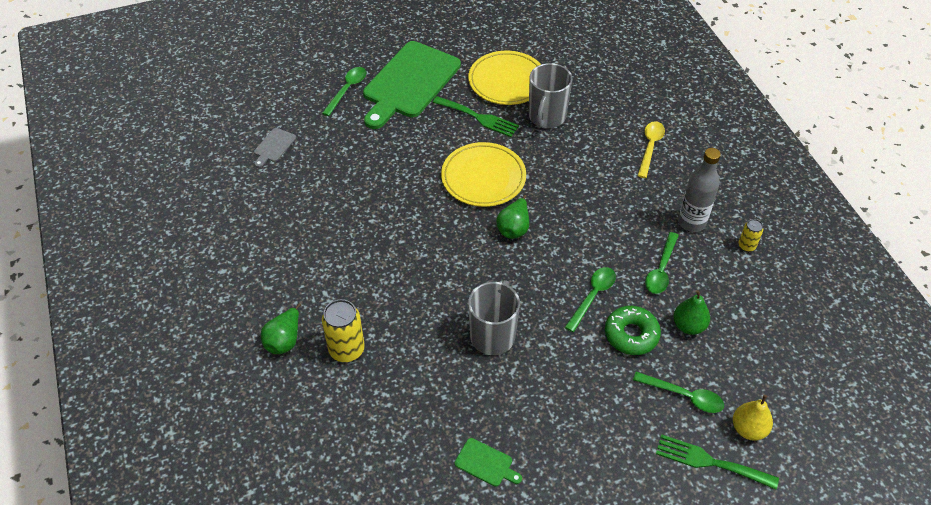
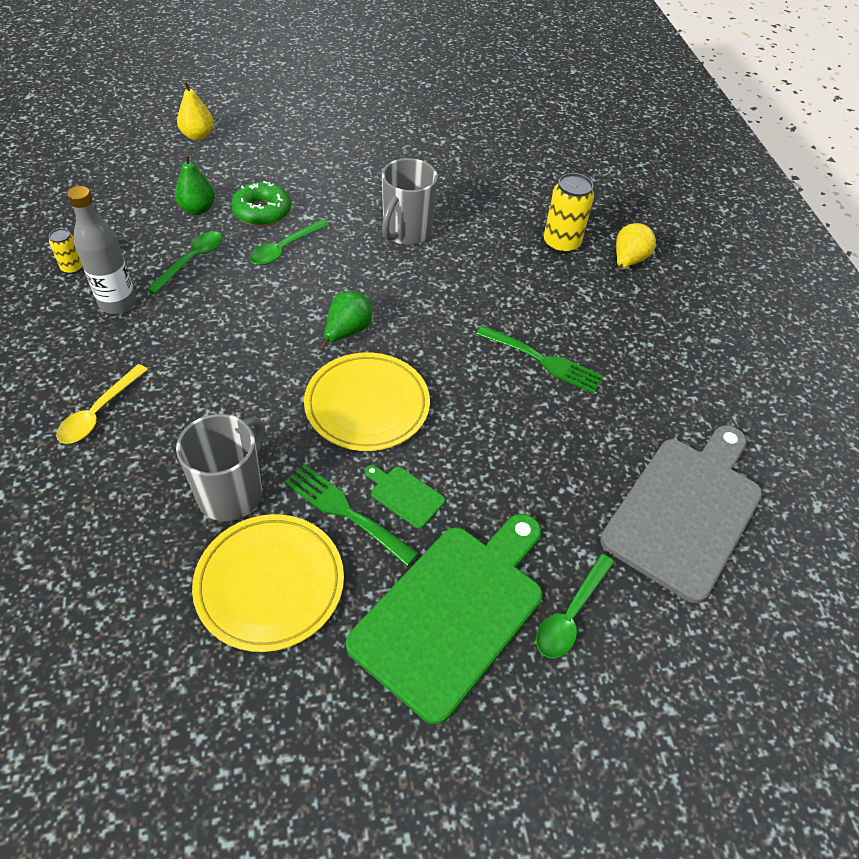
camera: 175 degrees left, 0 degrees up
grey cutting board [254,128,296,168] -> grey cutting board [600,425,762,603], size x2.50
green pear [261,303,301,354] -> yellow pear [615,223,656,274]
green cutting board [455,438,522,487] -> green cutting board moved to [365,465,445,529]
green spoon [633,372,724,413] -> none
green fork [656,434,779,490] -> green fork moved to [476,325,603,393]

